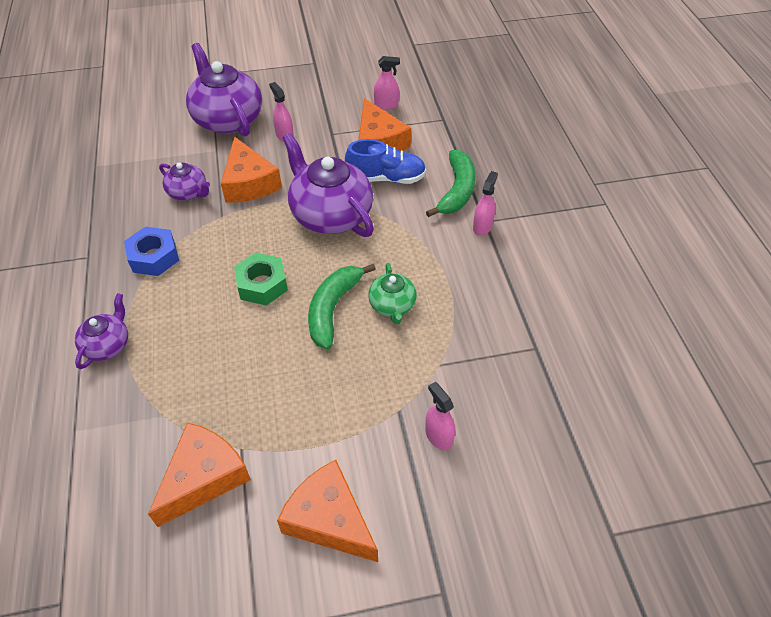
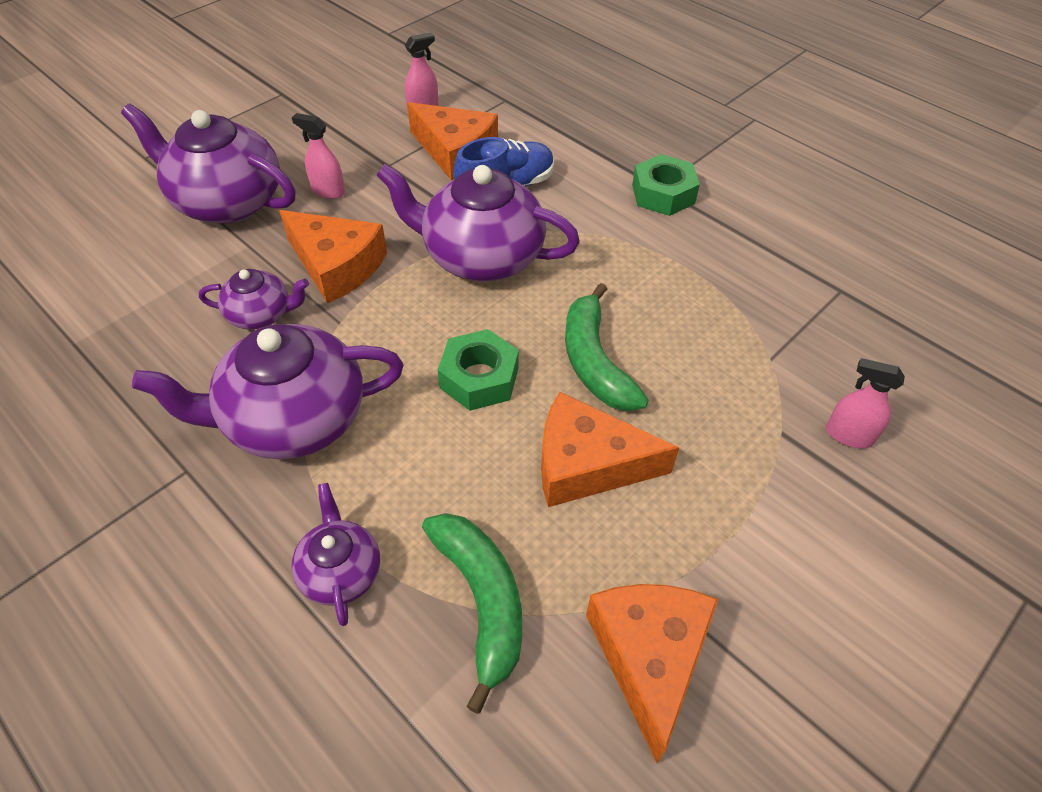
camera: 35 degrees left, 0 degrees up
blue nut [124,226,179,276] -> purple teapot [132,324,403,459]
orange cheese [277,460,378,562] -> orange cheese moved to [541,392,679,507]
green teapot [368,263,417,324] -> none
green banana [426,150,476,217] -> green banana moved to [422,513,522,714]
pink spray bottle [473,171,498,236] -> green nut [632,154,700,216]

